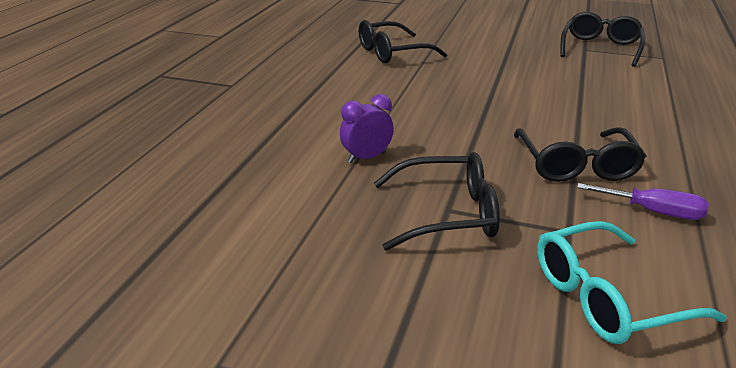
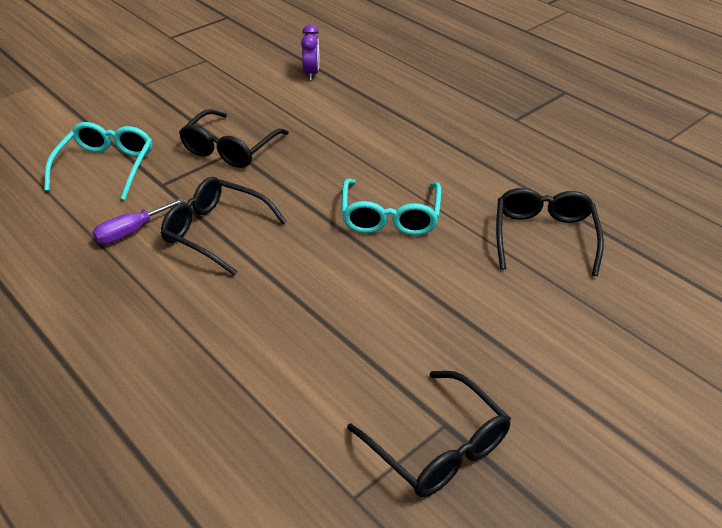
camera: 120 degrees right, 10 degrees up
purple clock [340,94,394,163] -> purple clock moved to [301,24,319,80]
none -> turquoise glasses [341,179,441,235]

